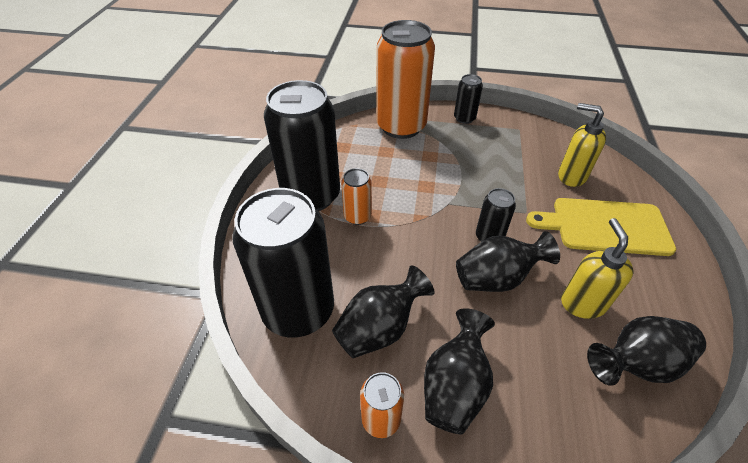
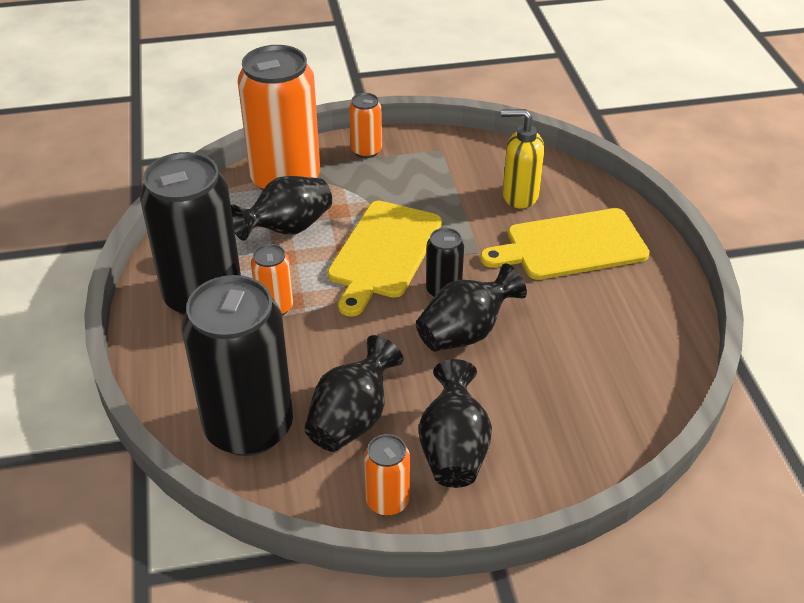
camera: 20 degrees left, 5 degrees down
black can [454,74,483,124] -> orange can [349,93,382,158]
yellow soap dispenser [561,218,634,319] -> none
black vase [587,316,706,386] -> black vase moved to [231,176,332,241]
none -> yellow cutting board [327,201,442,317]

